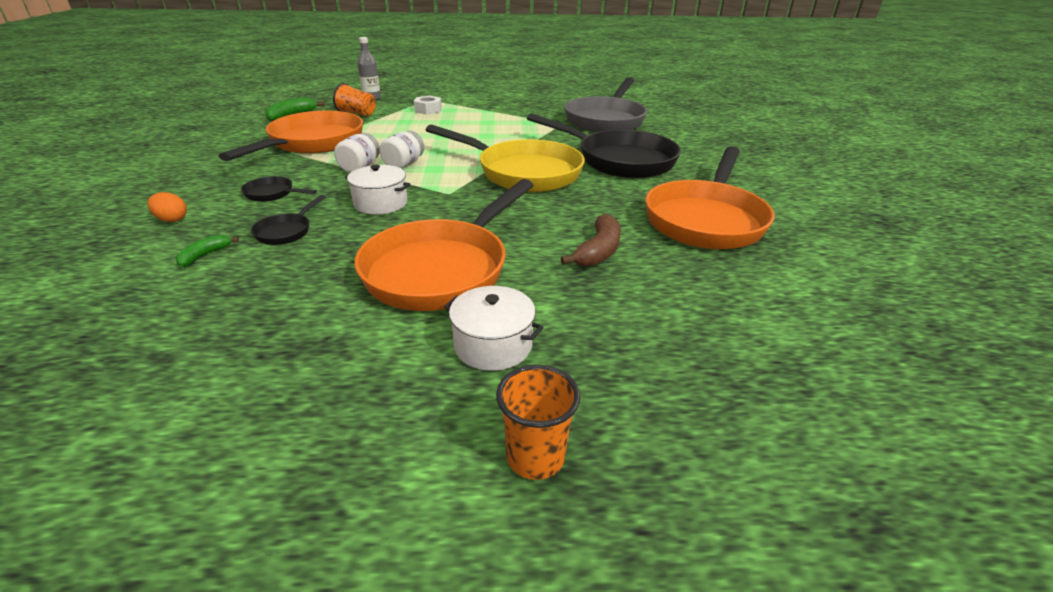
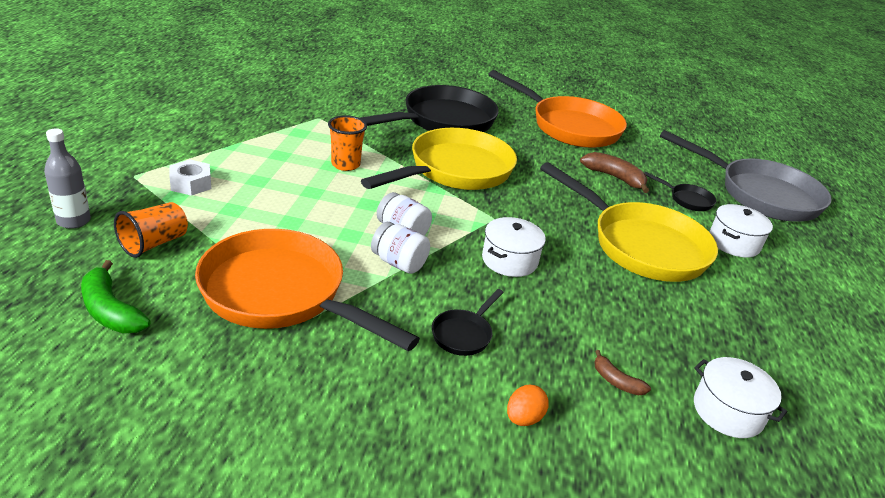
camera: 80 degrees left, 0 degrees up
green banana [176,235,239,267] -> brown banana [594,350,651,396]
black pan [251,195,326,245] -> black pan moved to [644,172,716,211]
orange pan [354,179,534,311] -> yellow pan [540,162,718,282]
orange cup [496,365,580,480] -> orange cup moved to [328,115,367,171]
grey pan [564,78,647,132] -> grey pan moved to [660,130,832,221]
none -> white pot [694,357,787,438]

